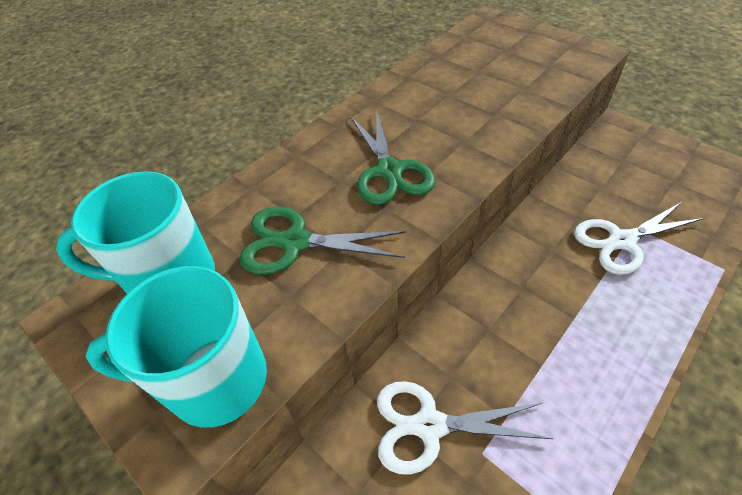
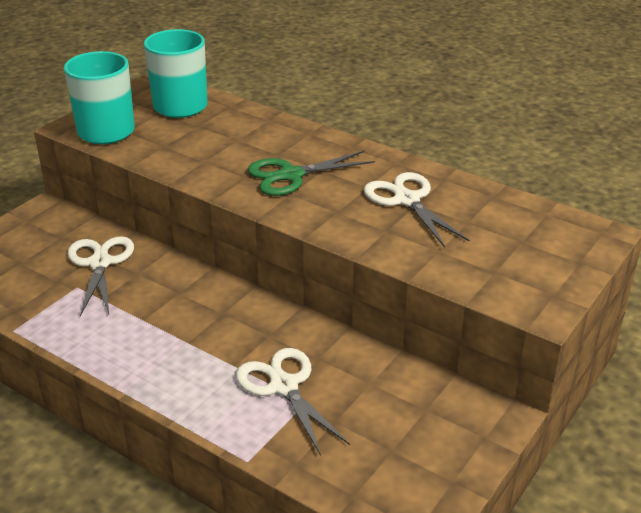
camera: 80 degrees right, 15 degrees down
green scissors [239,207,406,275] -> none
none -> white scissors [364,172,470,247]

